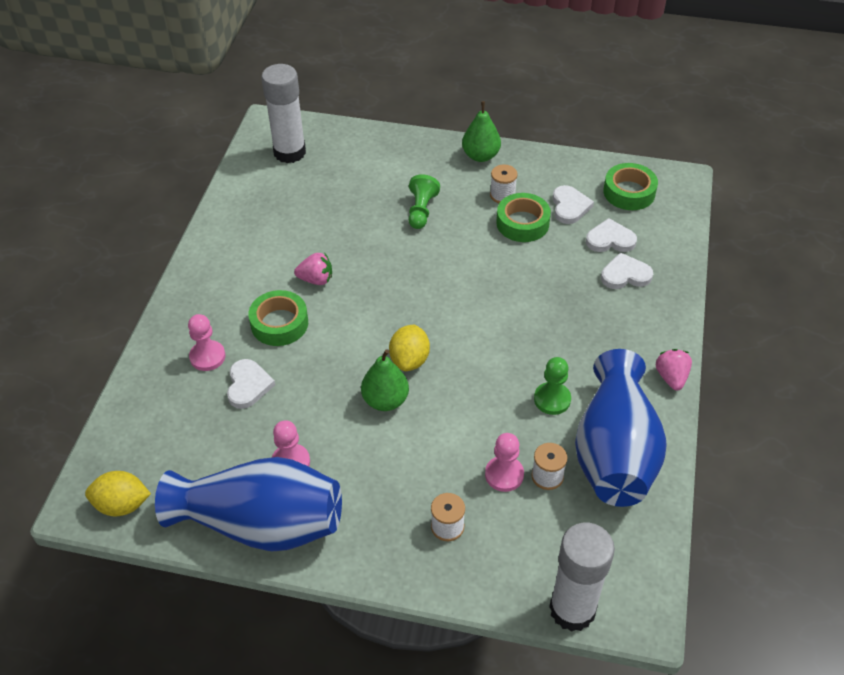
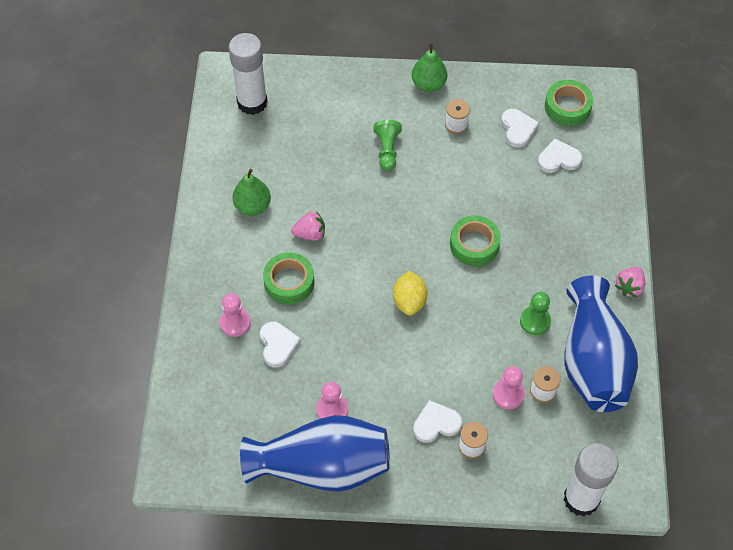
camera: 10 degrees left, 10 degrees up
yellow lemon [85,471,151,516] -> none
green pear [361,349,409,411] -> green pear moved to [233,169,271,216]
green tape [496,193,551,242] -> green tape moved to [450,215,501,266]
white heart [601,252,653,289] -> white heart moved to [413,400,463,443]
pink strawberry [656,349,692,390] -> pink strawberry turned 135 degrees counterclockwise [615,267,645,297]

